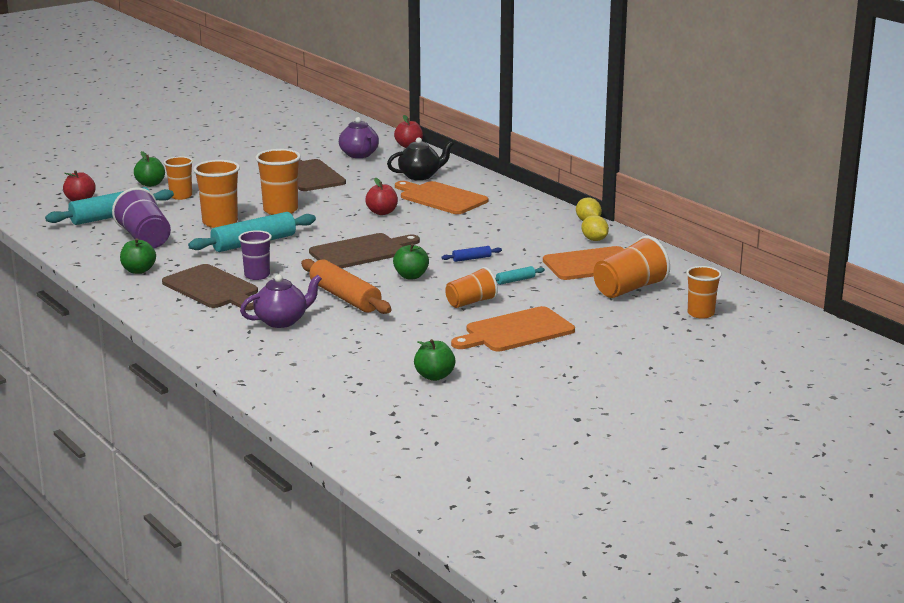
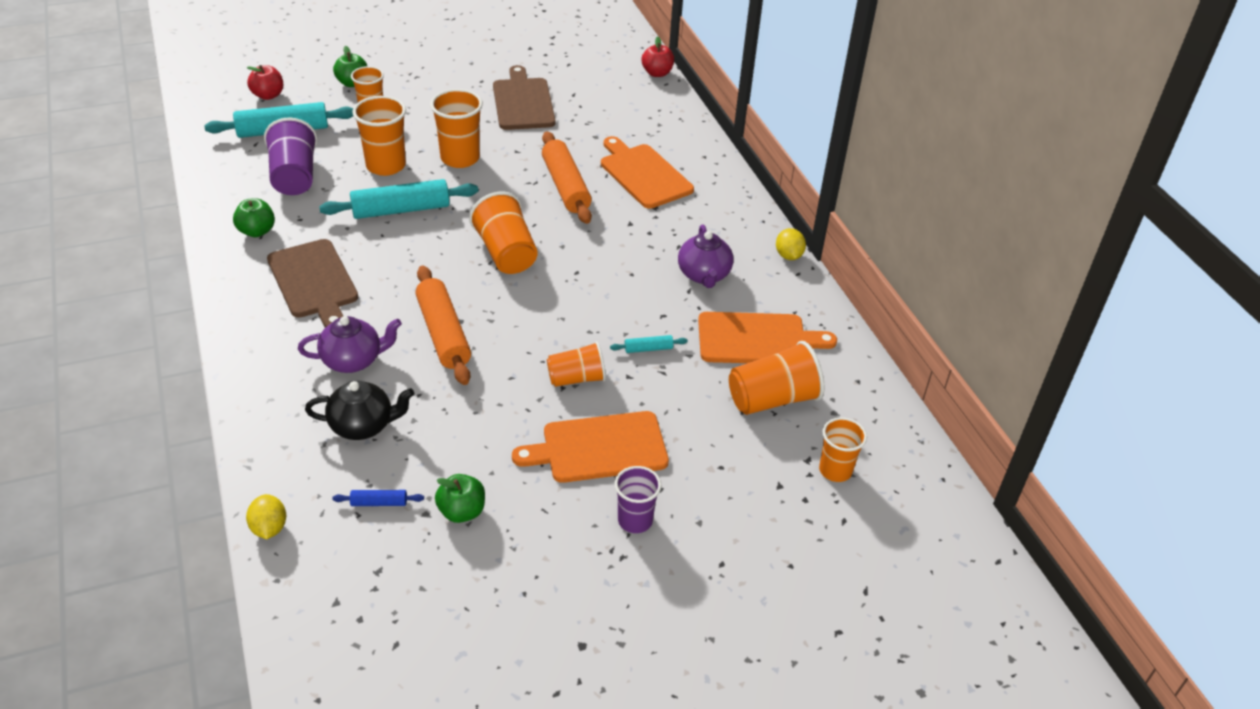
camera: 15 degrees right, 20 degrees up
purple cup [238,230,272,280] -> purple cup moved to [615,466,661,533]
brown cutting board [309,233,420,268] -> orange cup [469,192,538,274]
purple teapot [339,117,379,158] -> purple teapot moved to [678,224,733,288]
red apple [365,178,398,215] -> orange rolling pin [542,131,592,224]
black teapot [387,137,453,180] -> black teapot moved to [305,380,414,440]
green apple [393,244,429,279] -> none
blue rolling pin [442,246,502,262] -> blue rolling pin moved to [332,490,424,506]
yellow lemon [582,215,609,241] -> yellow lemon moved to [246,494,286,539]

